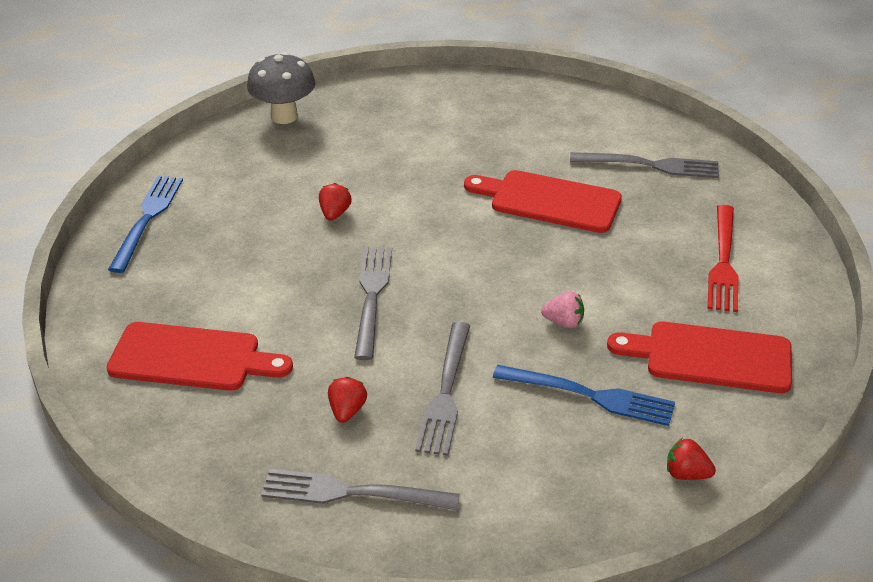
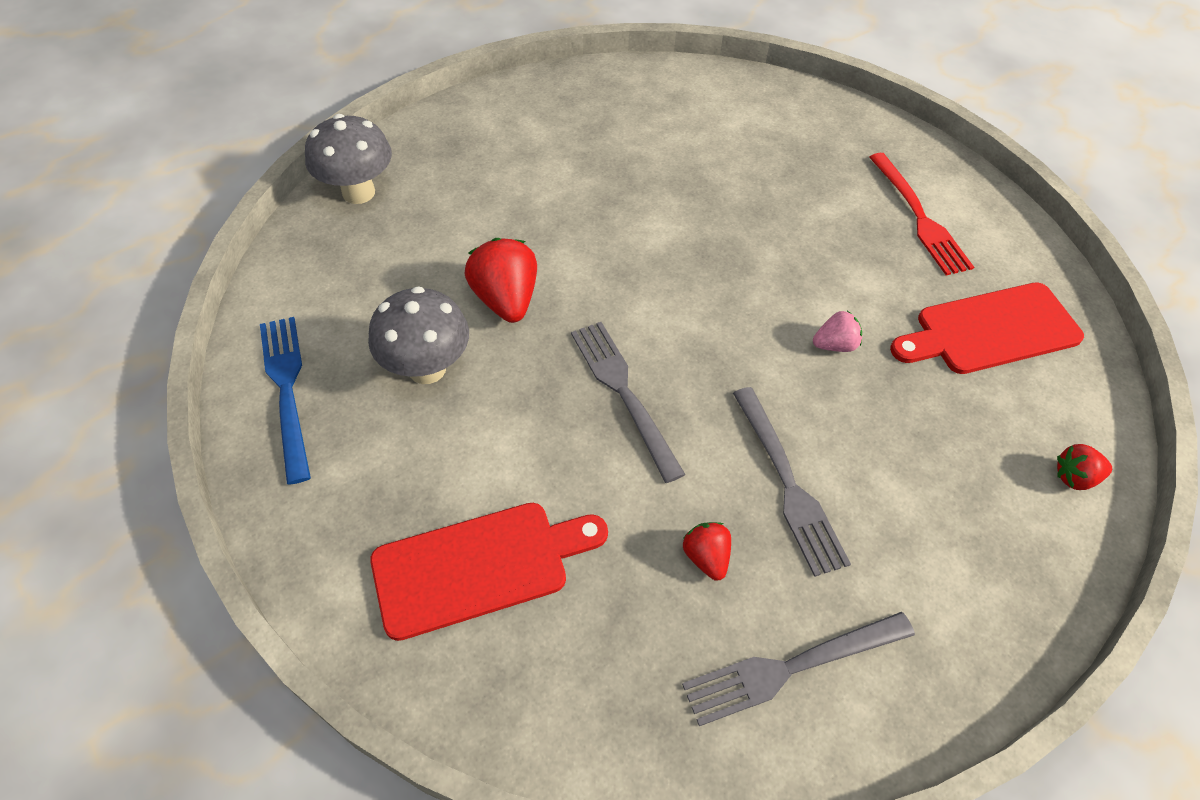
camera: 30 degrees left, 15 degrees up
red strawberry [319,183,352,221] -> red strawberry [464,238,537,323], size x1.78
red cutting board [464,170,622,233] -> none
blue fork [493,365,675,426] -> none
grey fork [570,152,719,178] -> none
none -> grey mushroom [368,286,469,384]

